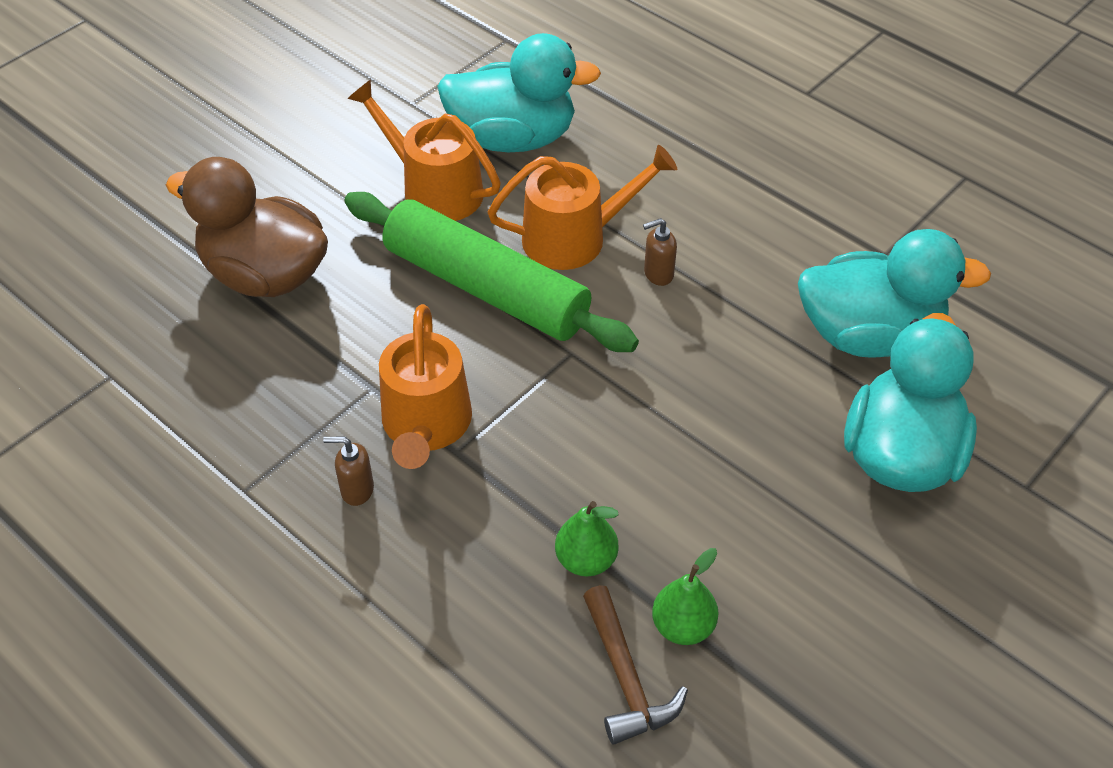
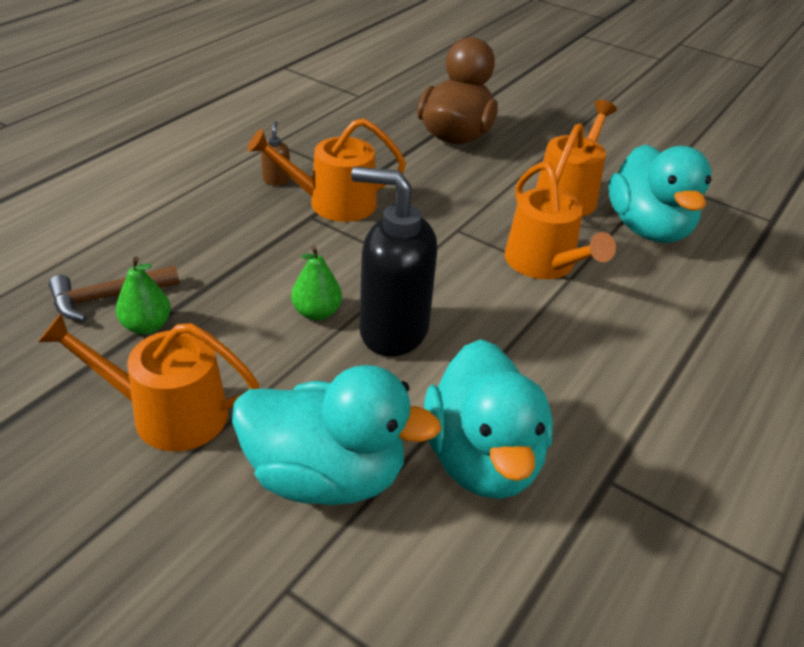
camera: 80 degrees right, 10 degrees down
green rolling pin [344,192,639,352] -> none
green pear [555,501,619,576] -> green pear moved to [291,245,342,320]
brown soap dispenser [643,218,677,286] -> none
none -> orange watering can [38,313,259,451]
none -> black soap dispenser [351,167,437,356]

